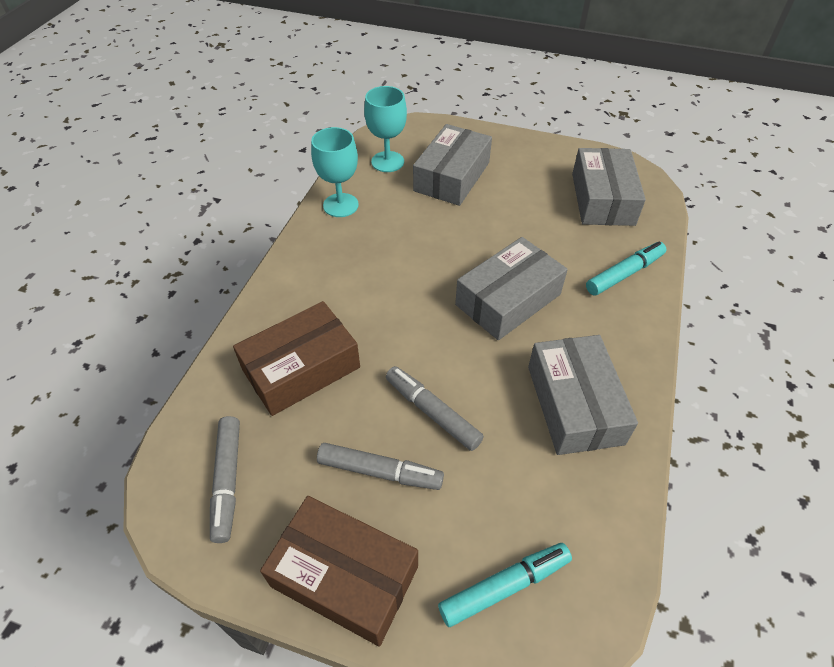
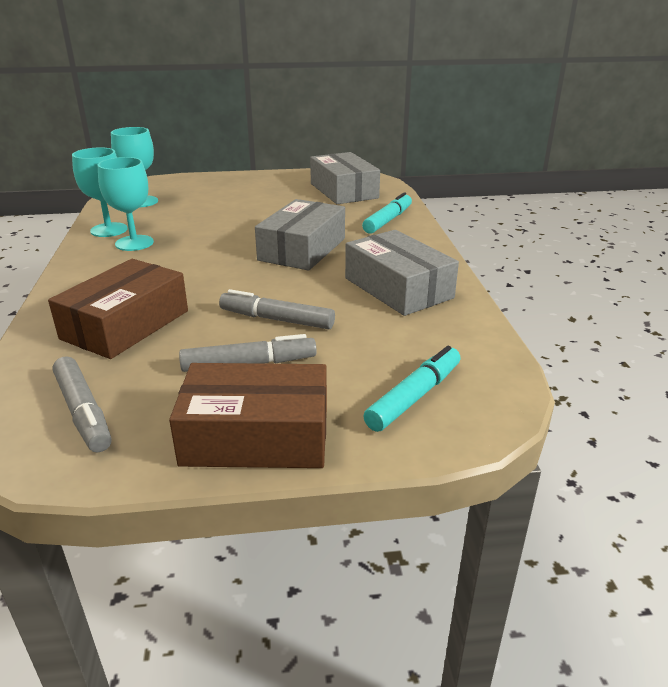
camera: 25 degrees left, 20 degrees down
grey box [413,124,492,206] -> none
none -> turquoise goblet [98,157,154,251]

